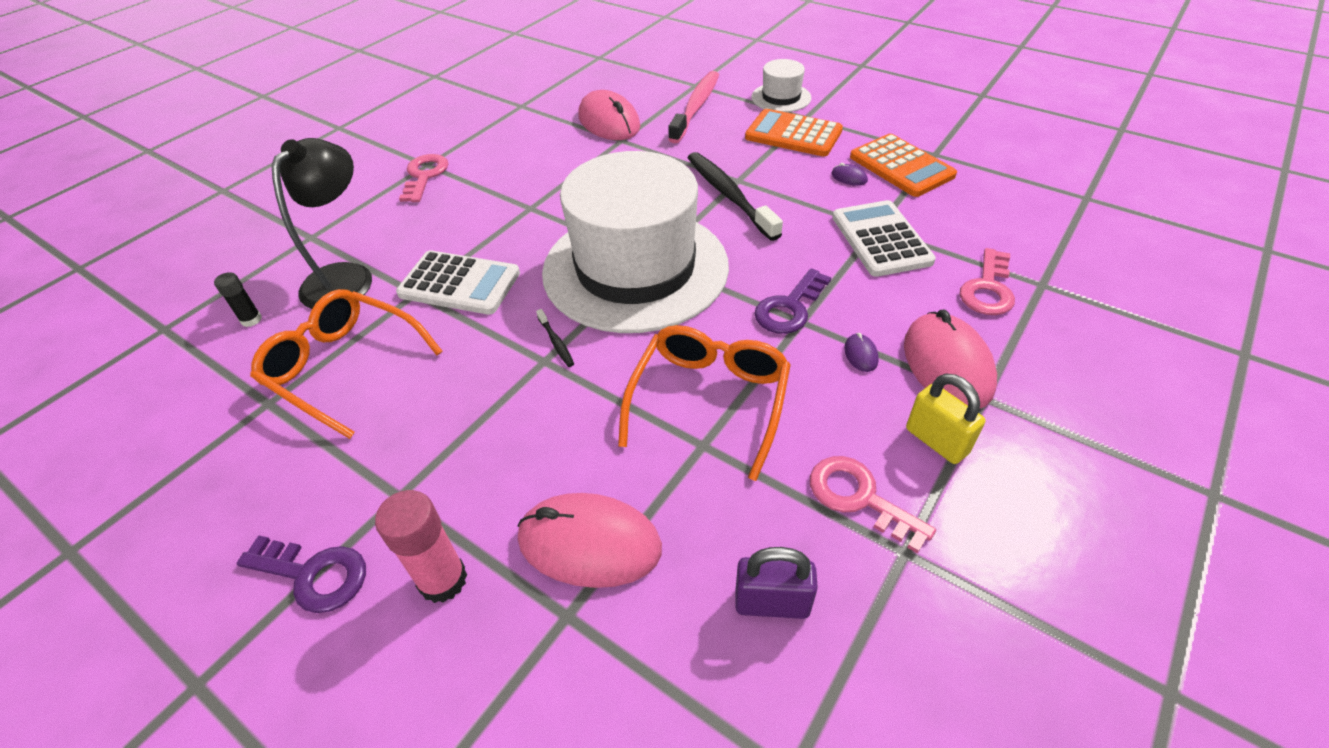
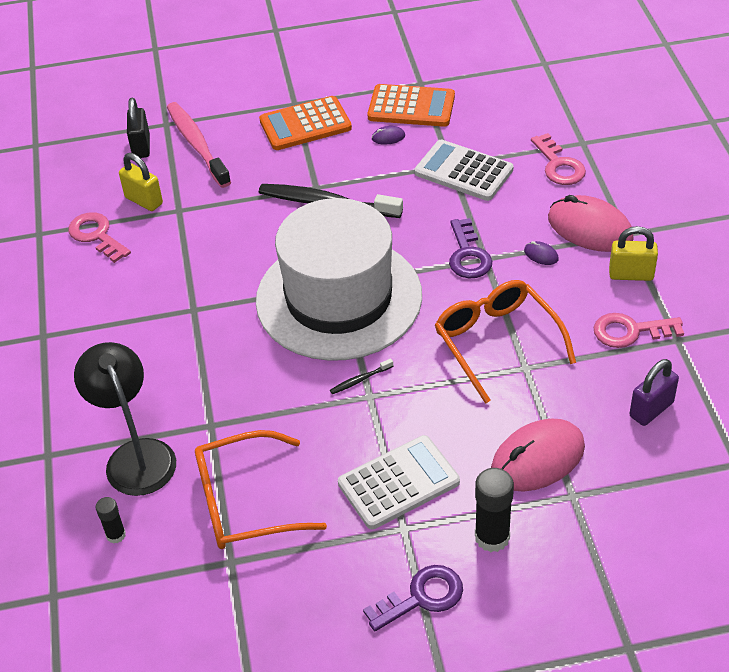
camera: 45 degrees left, 0 degrees up
pink glue stick [375,490,467,603] -> black glue stick [475,468,514,552]
white calculator [396,250,520,315] -> white calculator moved to [338,435,460,529]
pink key [399,154,449,202] -> pink key moved to [68,212,131,263]
black toothbrush [536,309,574,367] -> black toothbrush turned 135 degrees clockwise [330,358,393,394]
pink mouse [578,90,640,140] -> yellow padlock [119,153,163,211]
white hat [751,59,811,112] -> none
none -> black padlock [127,98,150,158]

